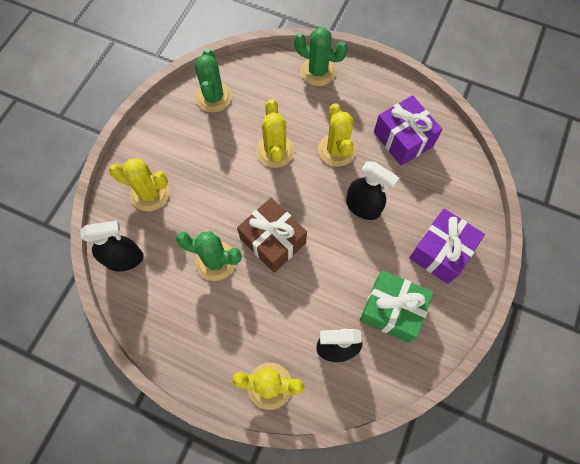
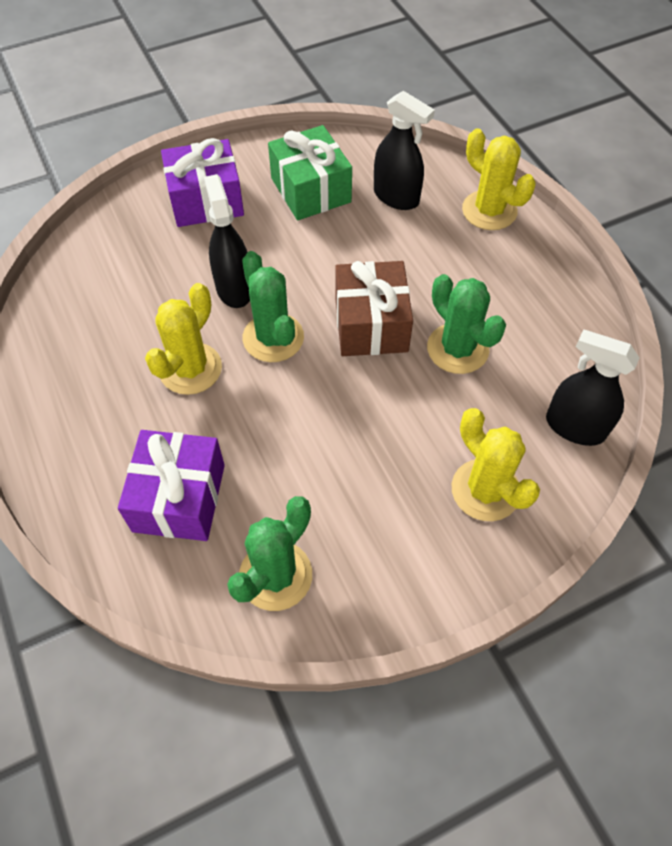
camera: 140 degrees left, 10 degrees down
yellow cactus [256,99,294,168] -> none
green cactus [294,27,348,86] -> green cactus moved to [242,251,304,362]
purple gift [374,95,443,166] -> purple gift moved to [118,430,225,541]

